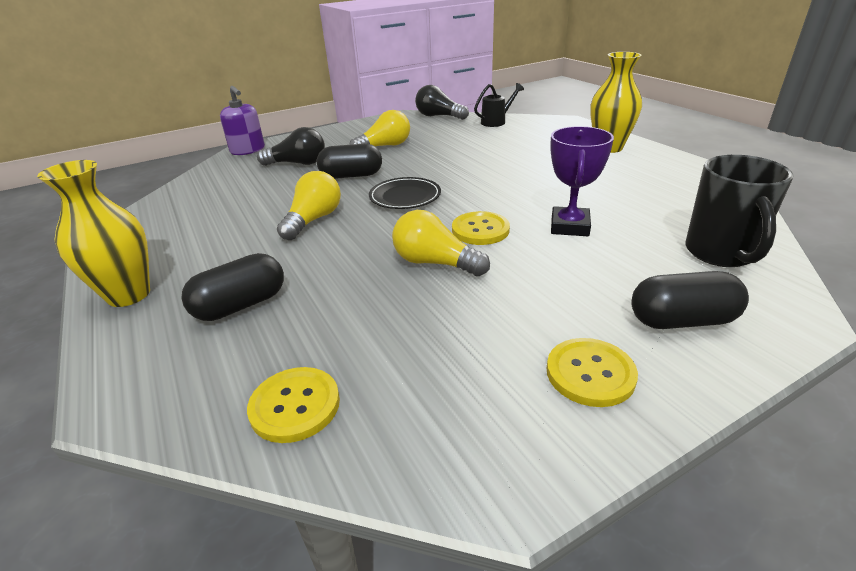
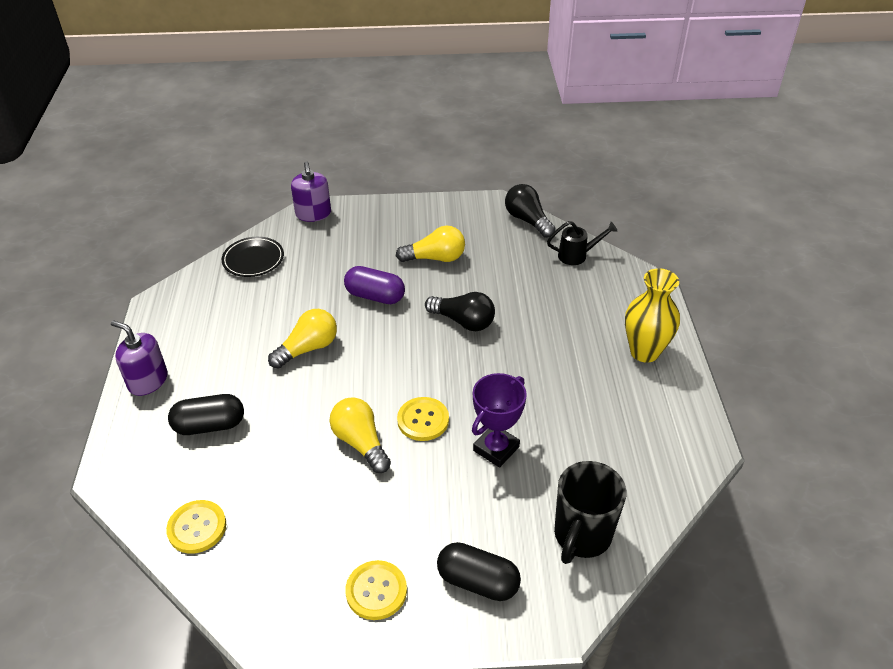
camera: 25 degrees right, 10 degrees up
yellow vase [37,160,150,307] -> purple soap dispenser [111,320,168,396]
black light bulb [257,127,325,166] -> black light bulb moved to [425,292,495,331]
black capsule [317,143,382,179] -> purple capsule [344,266,405,304]
black plate [369,177,441,209] -> black plate moved to [222,237,284,277]

